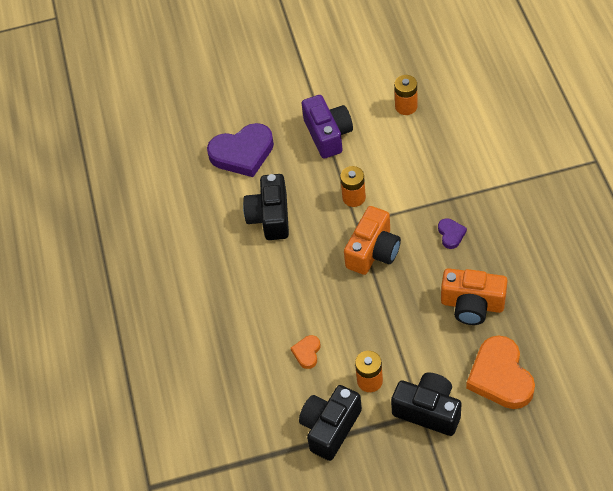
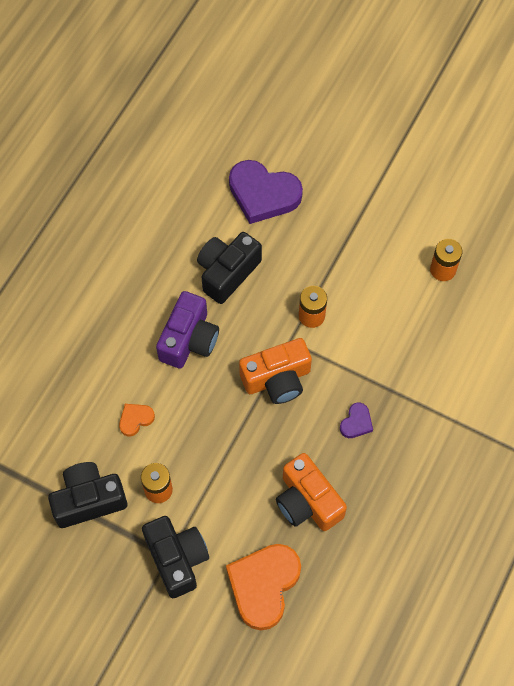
camera: 35 degrees right, 10 degrees up
purple camera [302,95,353,159] -> purple camera moved to [156,291,219,369]

